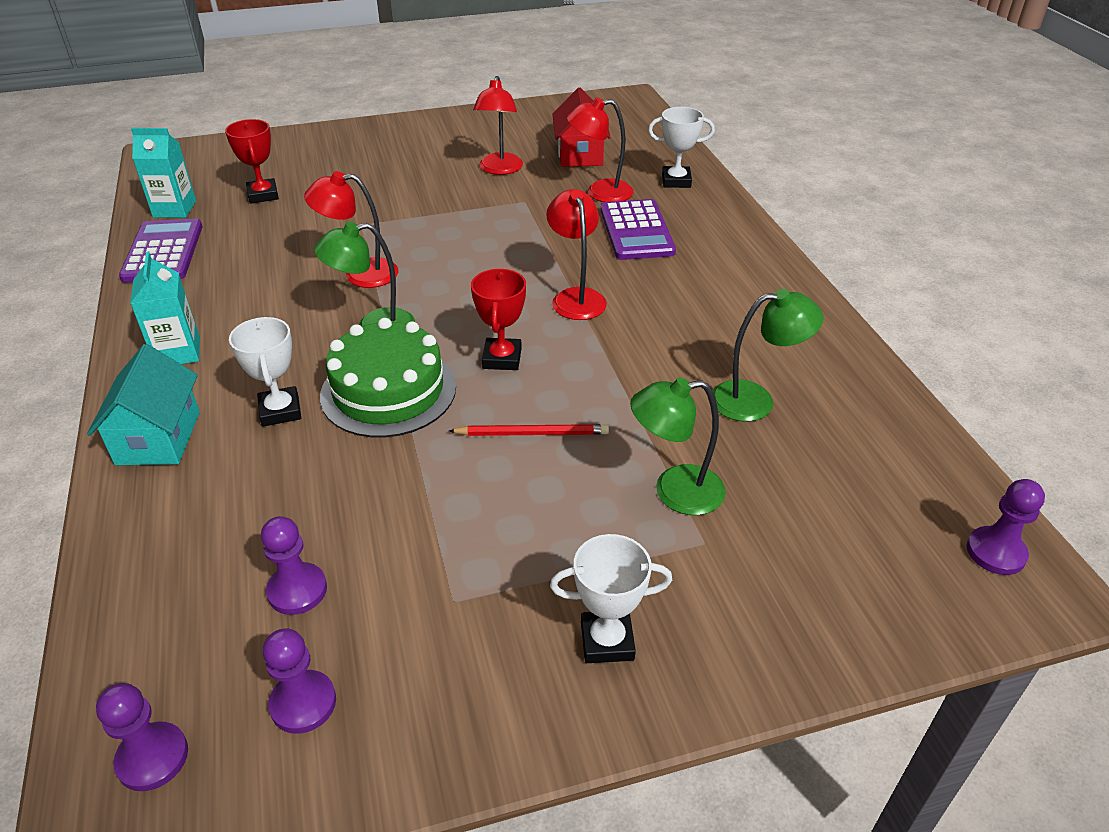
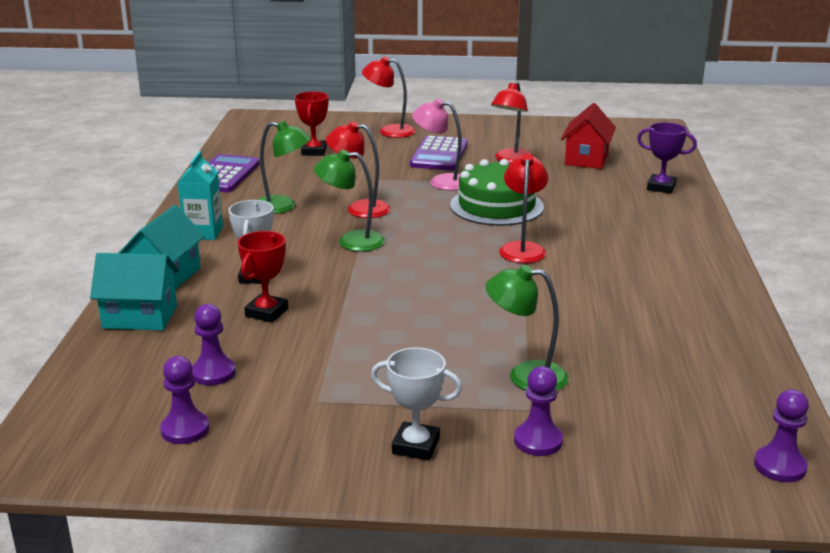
camera: 20 degrees right, 15 degrees down
purple pawn [96,683,188,791] -> purple pawn moved to [514,366,563,456]
turquoise carton [131,128,196,218] -> none
green cake [320,318,456,438] -> green cake moved to [450,159,544,226]
red pencil [449,424,609,436] -> none
red trophy [471,269,526,370] -> red trophy moved to [238,231,288,323]
red lamp [567,97,634,202] -> red lamp moved to [362,56,415,138]
purple calculator [601,199,676,260] -> purple calculator moved to [410,136,468,170]
white trophy [648,107,715,188] -> purple trophy [637,122,697,194]
green lamp [713,289,823,422] -> green lamp moved to [257,121,311,214]
none -> turquoise house [90,253,179,330]
none -> pink lamp [412,99,462,190]

